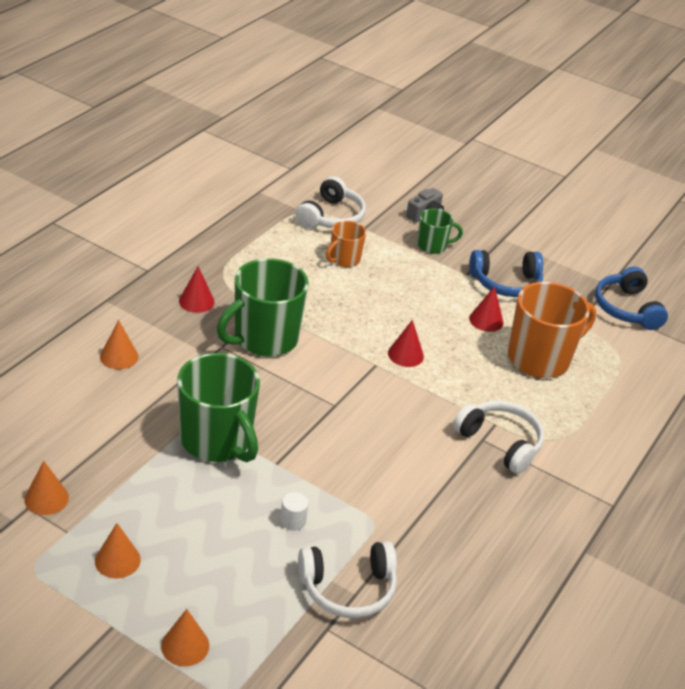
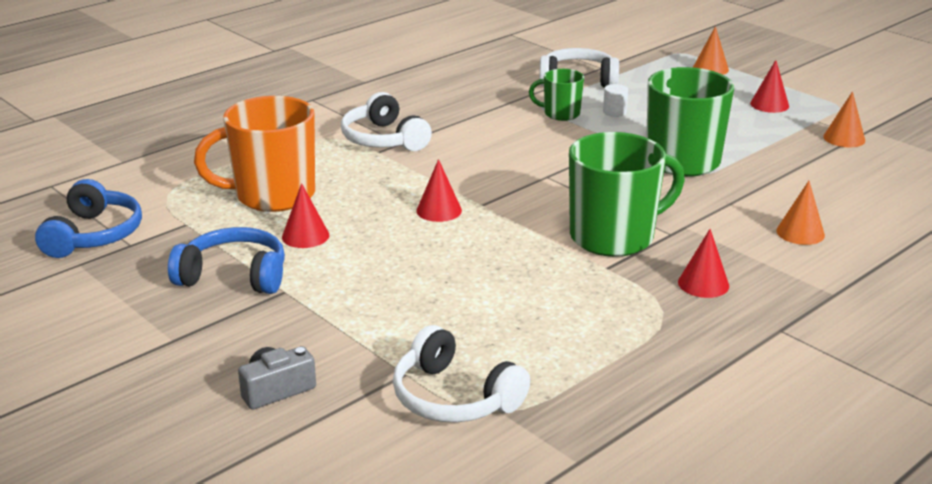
camera: 160 degrees left, 10 degrees down
orange cone [95,523,141,579] -> red cone [750,60,789,113]
white headphones [296,176,366,229] -> white headphones turned 90 degrees counterclockwise [393,325,530,422]
orange mug [326,221,366,267] -> none
green mug [417,209,463,254] -> green mug moved to [529,69,584,121]

